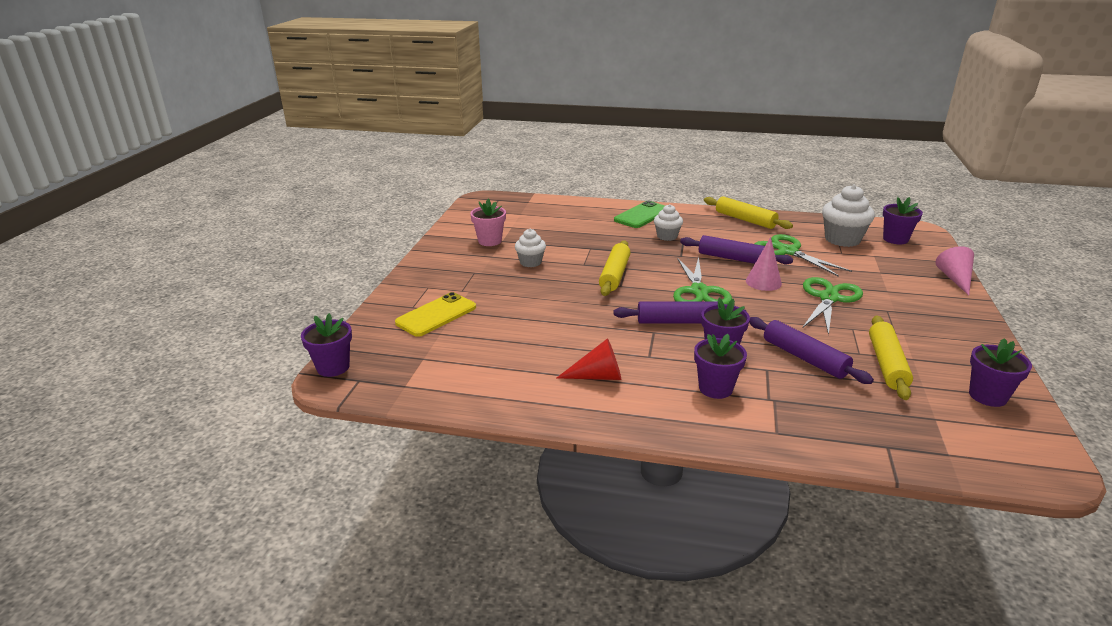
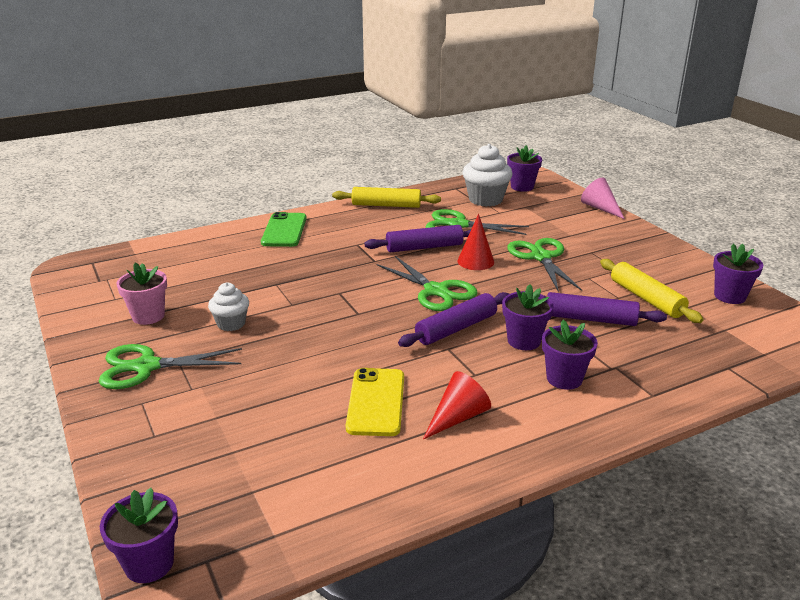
camera: 40 degrees left, 0 degrees up
yellow phone [395,292,476,337] -> yellow phone moved to [346,368,404,436]
yellow rolling pin [599,240,631,296] -> none
white cupcake [654,204,683,241] -> none
pink cone [746,237,782,291] -> red cone [457,214,494,270]
none -> green scissors [98,344,242,389]

